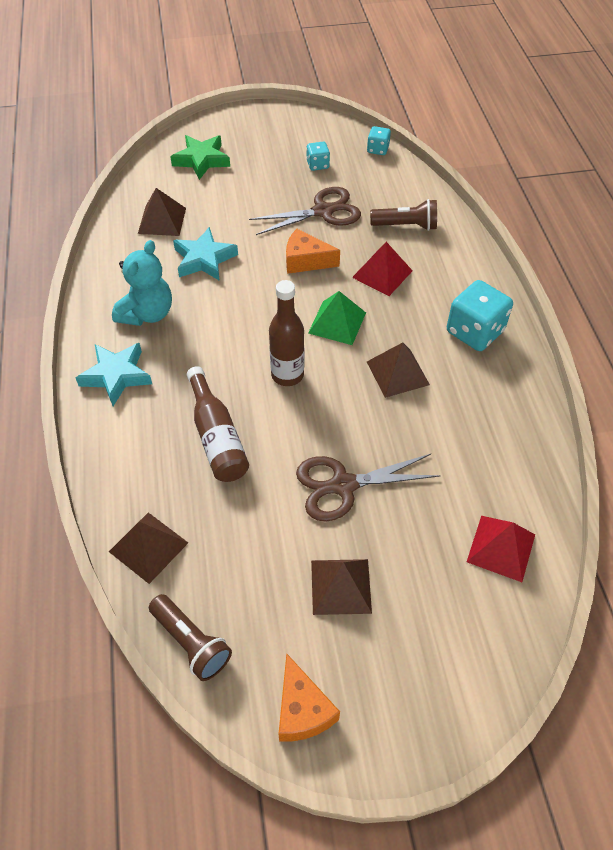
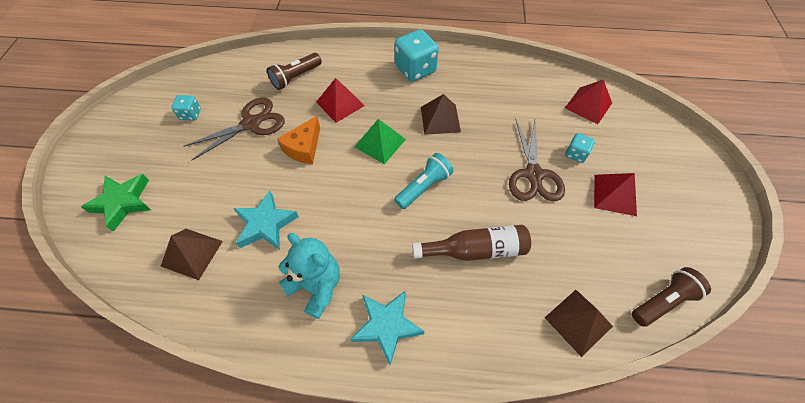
camera: 75 degrees left, 5 degrees up
brown scissors [249,187,361,235] -> brown scissors turned 60 degrees clockwise [183,98,285,161]
brown bottle [269,280,304,386] -> turquoise flashlight [394,153,453,209]
orange cheese [278,653,340,741] -> none
brown pyramid [311,559,372,615] -> red pyramid [594,173,637,216]
turquoise dice [367,126,391,155] -> turquoise dice moved to [565,133,595,163]
brown flashlight [370,199,437,231] -> brown flashlight turned 150 degrees counterclockwise [267,53,322,90]

